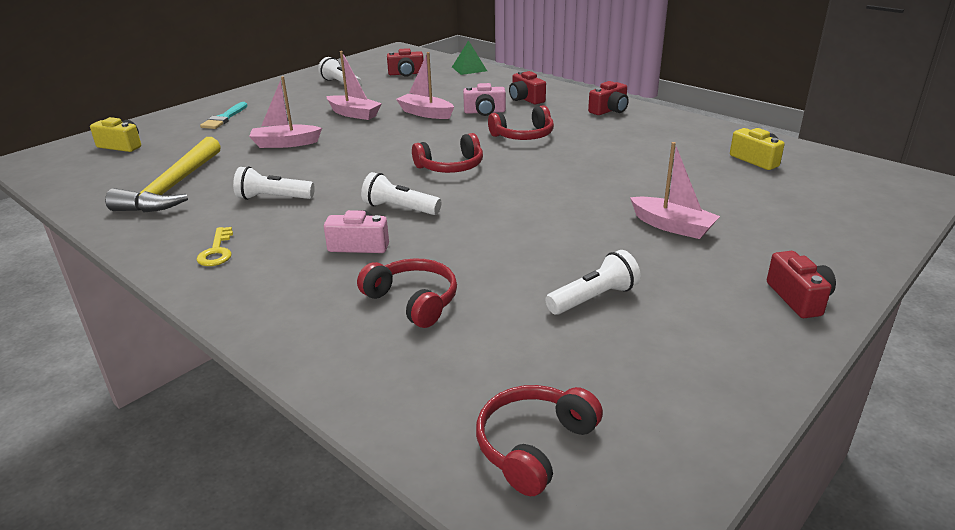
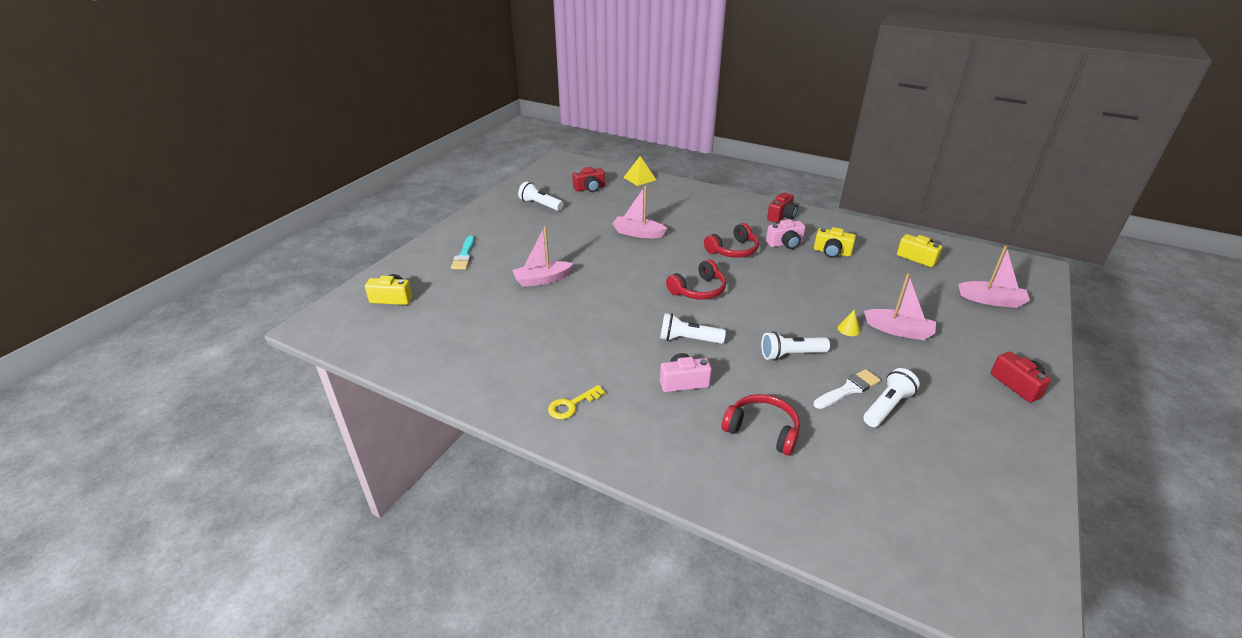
camera: 15 degrees left, 5 degrees up
yellow hammer [105,137,221,213] -> none
yellow key [197,227,233,266] -> yellow key turned 75 degrees clockwise [548,385,605,419]
white flashlight [233,166,315,200] -> white flashlight moved to [761,331,830,361]
pink boat [326,51,382,120] -> pink boat moved to [958,246,1030,308]
green pyramid [452,40,487,75] -> yellow pyramid [623,156,656,186]
pink camera [463,83,506,116] -> pink camera moved to [766,219,806,249]
red headphones [476,385,603,496] -> none
red camera [509,71,546,104] -> none
none -> yellow camera [814,227,856,258]
none -> white brush [814,369,881,409]
none -> yellow cone [838,310,860,336]

